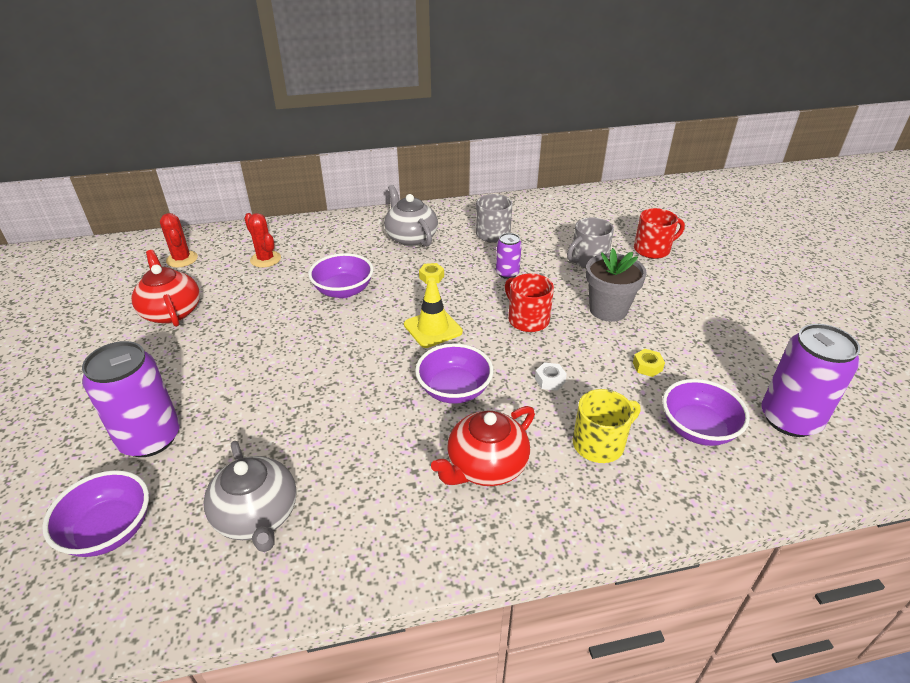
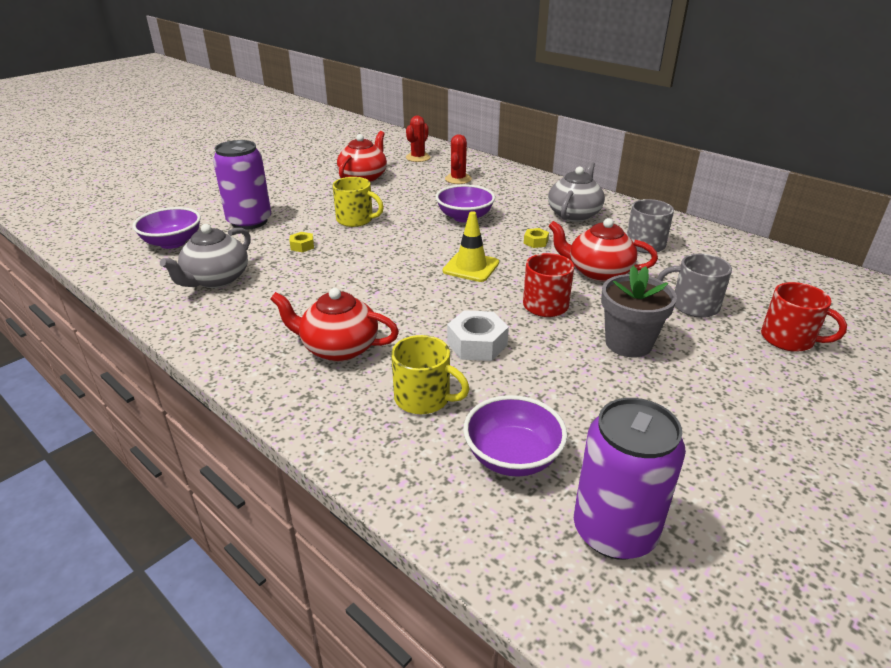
camera: 55 degrees right, 5 degrees down
purple bowl [415,344,493,404] -> none
purple can [496,233,522,279] -> red teapot [548,218,658,282]
white nut [535,362,567,391] -> white nut [447,310,509,361], size x1.83
yellow nut [633,349,665,377] -> yellow nut moved to [290,232,314,252]
none -> yellow mug [332,177,384,227]

